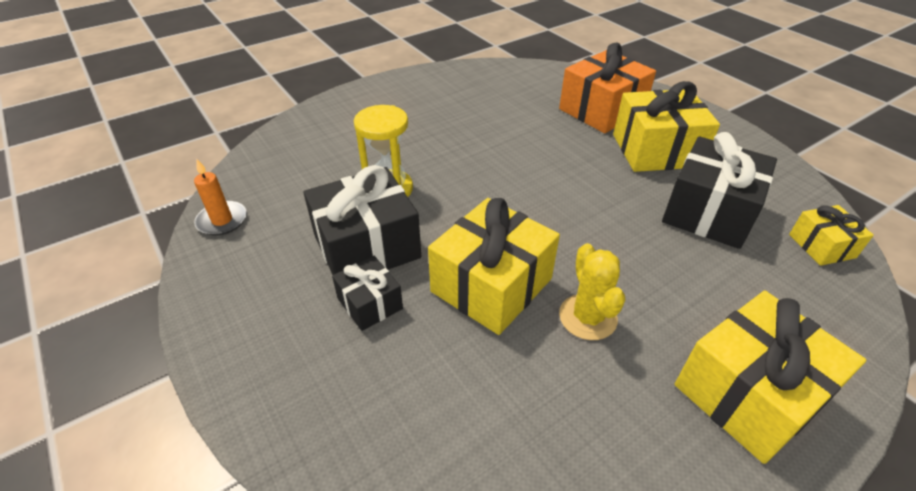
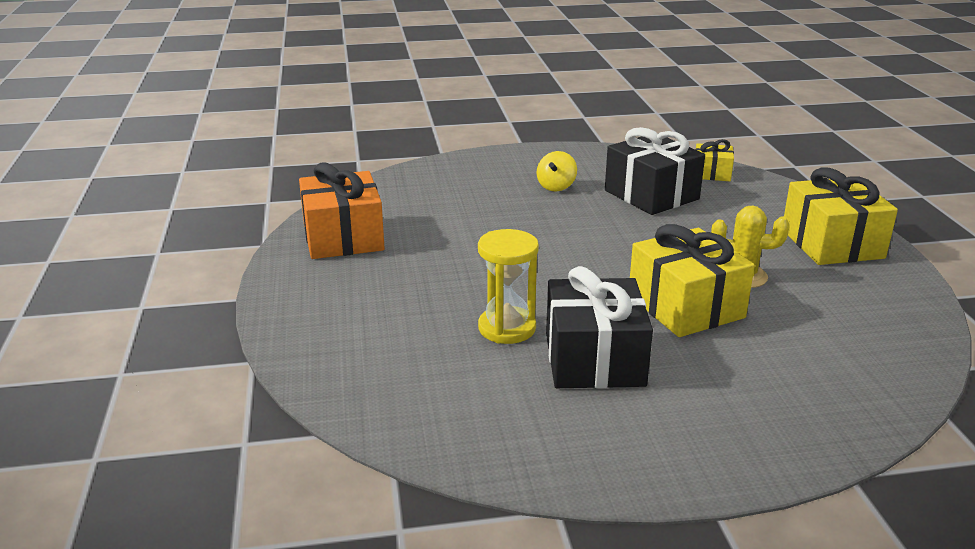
camera: 65 degrees left, 15 degrees down
orange candle [194,159,247,236] -> none
black gift [332,256,403,331] -> none
orange gift [559,43,656,133] -> orange gift moved to [299,162,385,259]
yellow gift [613,81,720,172] -> yellow spinning top [536,151,577,191]

